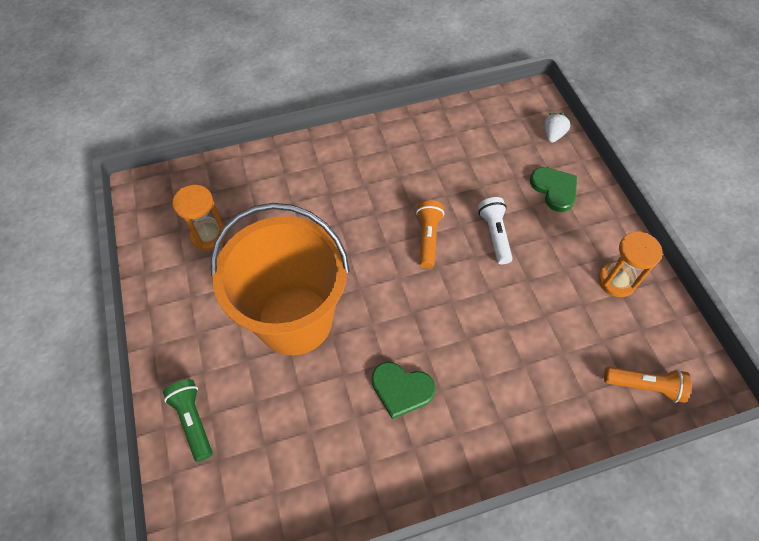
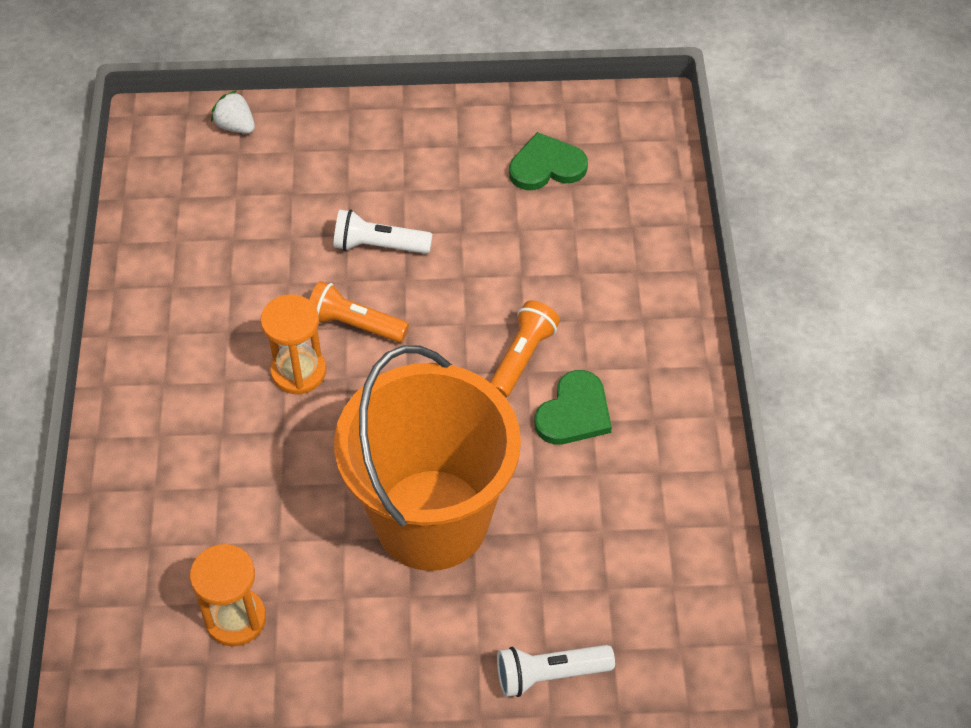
camera: 75 degrees left, 5 degrees down
green flashlight [163,379,212,462] -> white flashlight [497,645,615,697]
green heart [530,167,577,212] -> green heart moved to [509,132,588,190]
orange hourglass [598,231,662,297] -> orange hourglass moved to [260,295,326,395]
orange flashlight [604,367,691,403] -> orange flashlight moved to [490,301,560,398]

